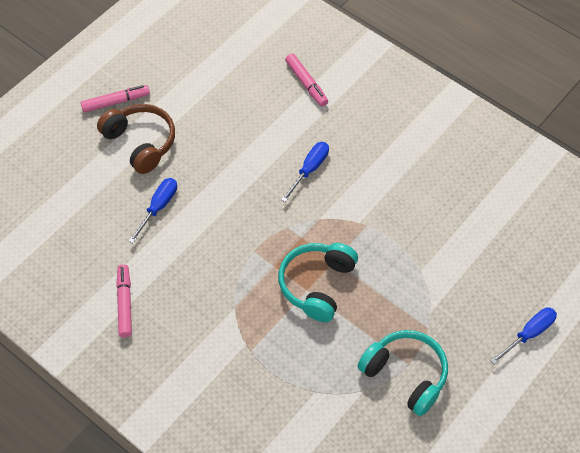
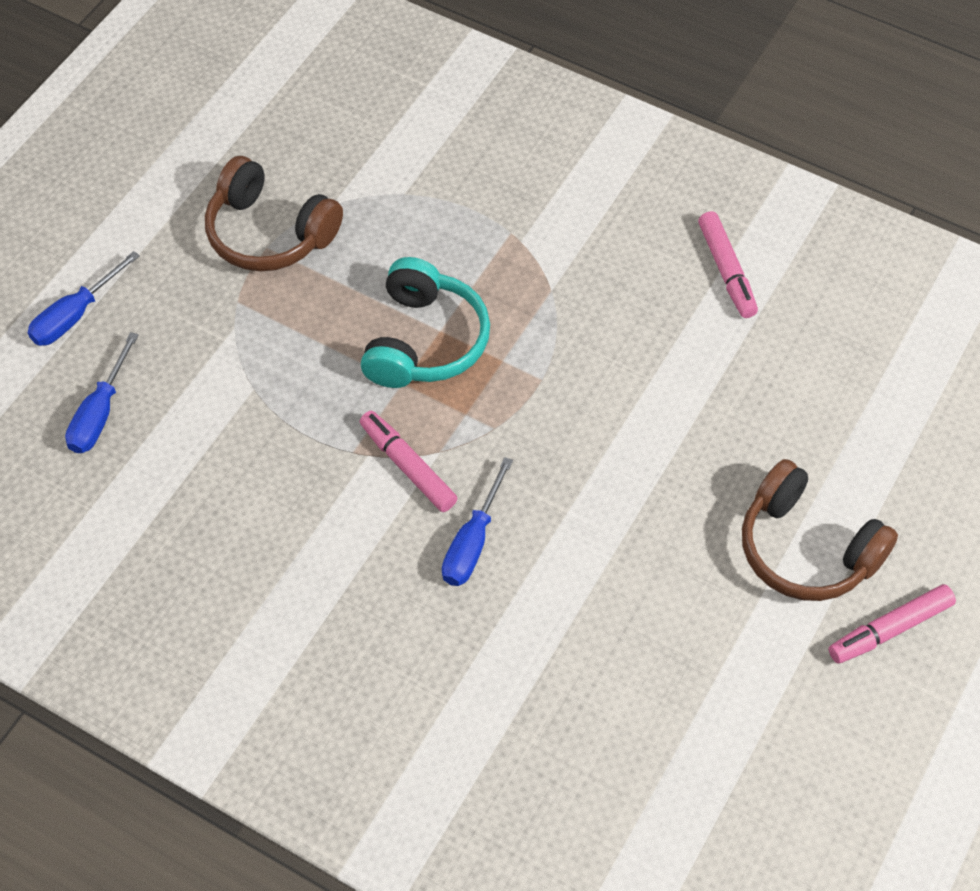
camera: 170 degrees right, 0 degrees up
blue screwdriver [129,178,177,243] -> blue screwdriver moved to [65,332,139,453]
pink marker [285,53,328,106] -> pink marker moved to [360,411,457,512]
turquoise headphones [358,330,448,416] -> brown headphones [205,156,343,271]

